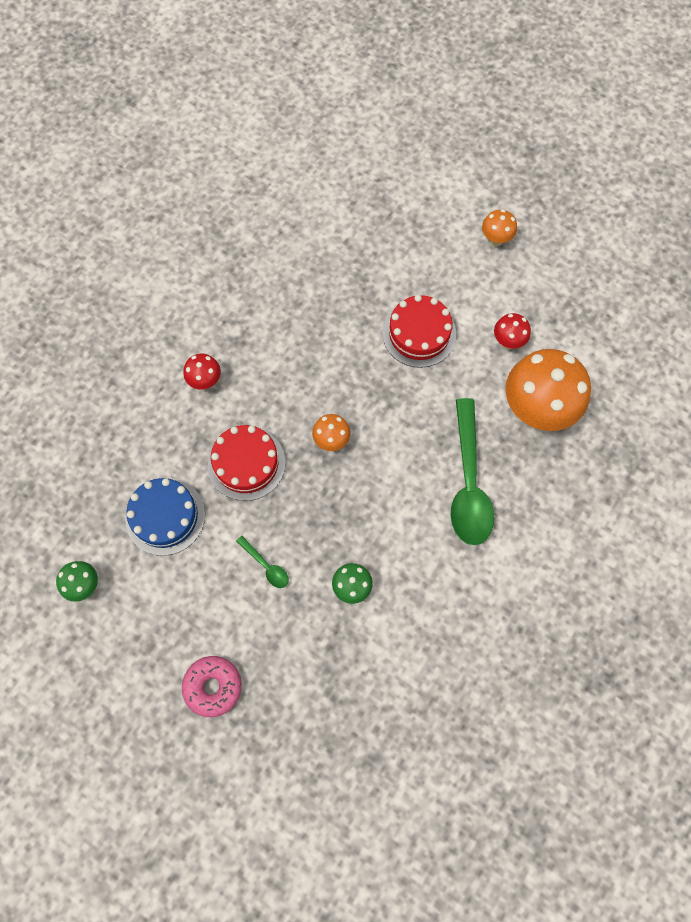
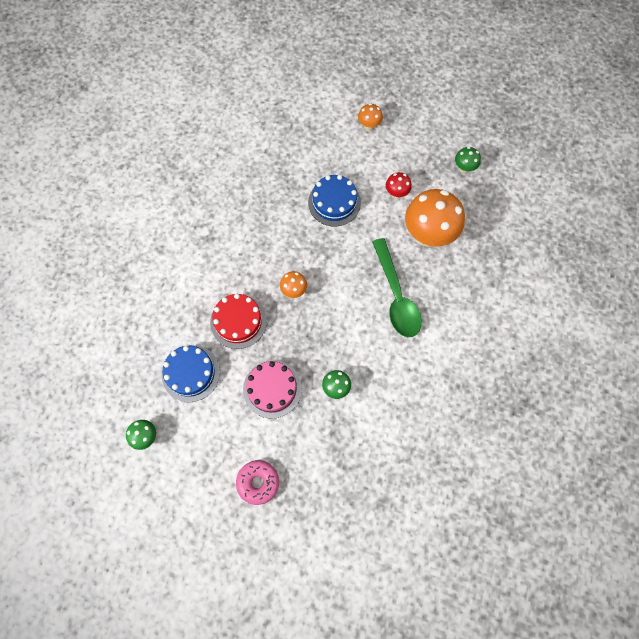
camera: 15 degrees left, 0 degrees up
red mushroom [183,354,221,390] -> none
green spoon [236,536,289,588] -> pink cake [243,360,302,419]
red cake [382,295,456,368] -> blue cake [308,175,361,226]
none -> green mushroom [455,147,481,174]

